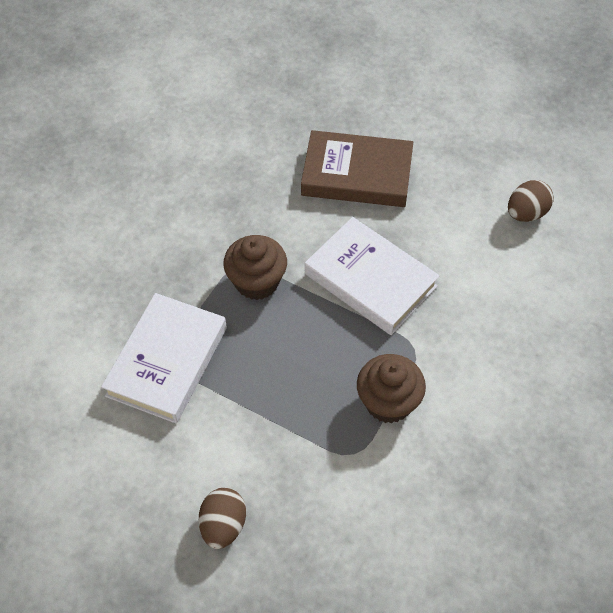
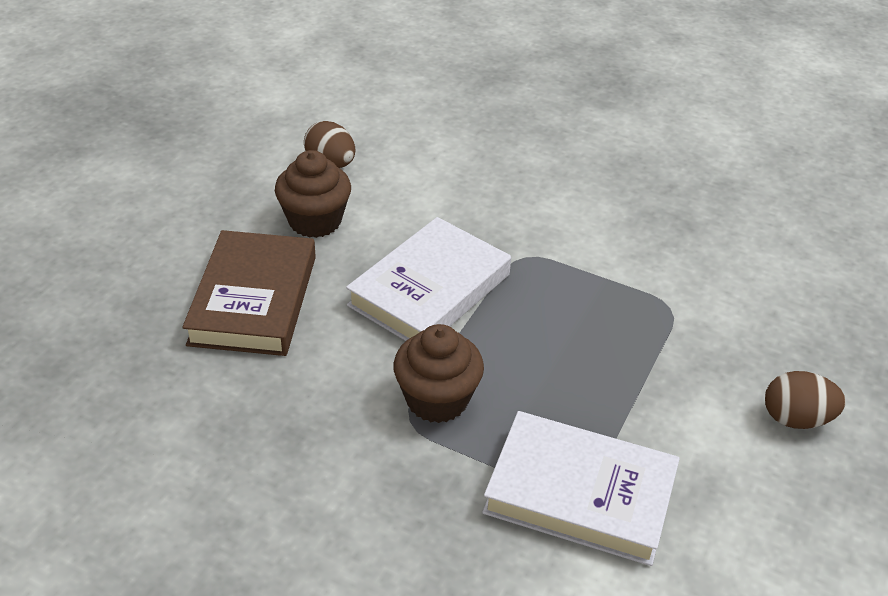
camera: 95 degrees left, 15 degrees down
brown cupcake [357,354,426,424] -> brown cupcake moved to [275,150,351,238]

